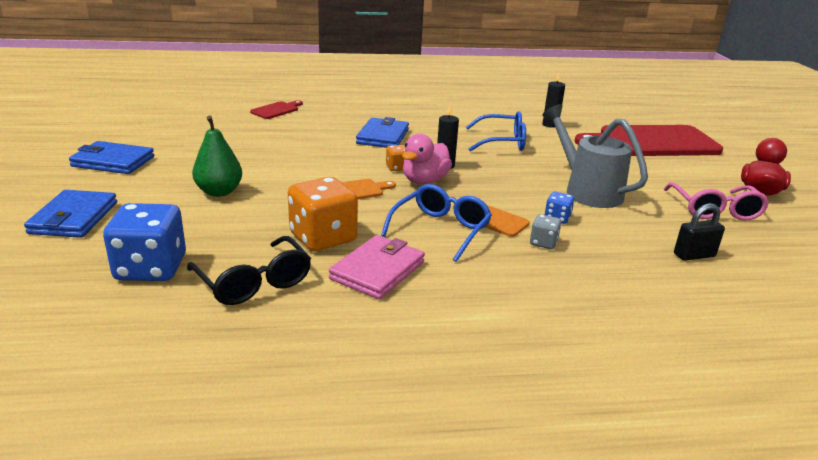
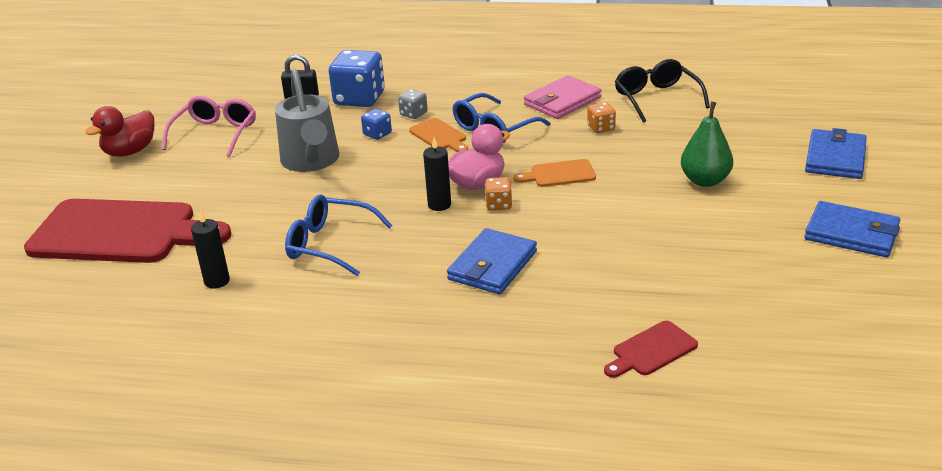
camera: 160 degrees left, 5 degrees up
blue dice [103,203,186,281] -> blue dice moved to [329,50,385,107]
orange dice [288,177,358,251] -> orange dice [587,102,616,133], size x0.48

